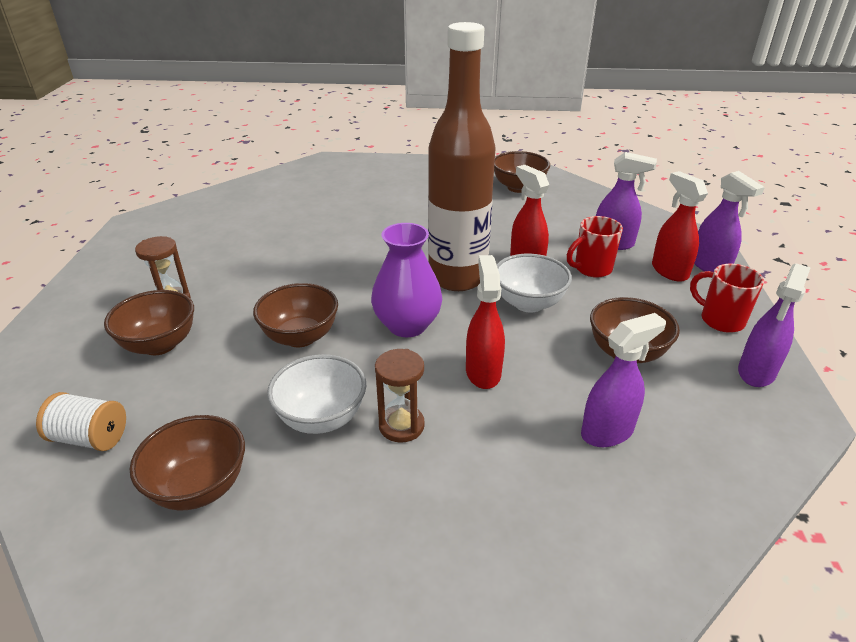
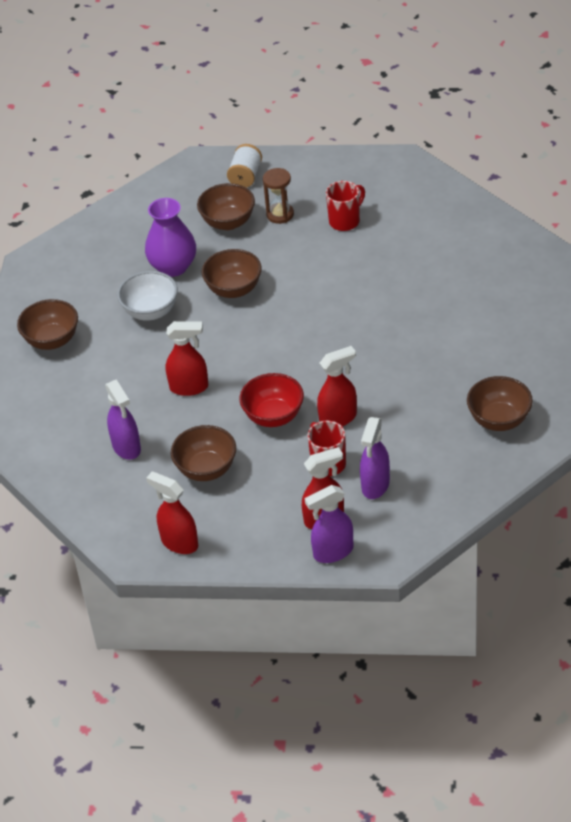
camera: 95 degrees right, 10 degrees up
white spool [36,392,126,451] -> white spool moved to [227,144,262,188]
brown bowl [130,415,245,511] -> brown bowl moved to [17,299,78,350]
purple vase [371,223,442,337] -> purple vase moved to [145,198,196,277]
brown hourglass [375,349,425,443] -> none
brown bottle [428,22,495,291] -> none
white bowl [497,254,572,313] -> red bowl [239,373,304,427]
red mug [690,264,764,333] -> red mug moved to [326,181,365,231]
purple spray bottle [738,263,811,387] -> red spray bottle [146,471,198,554]

